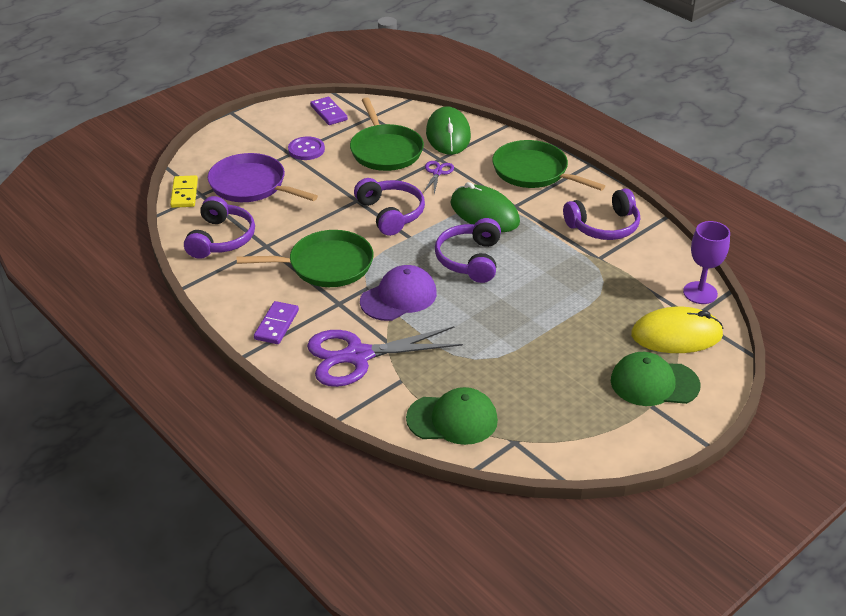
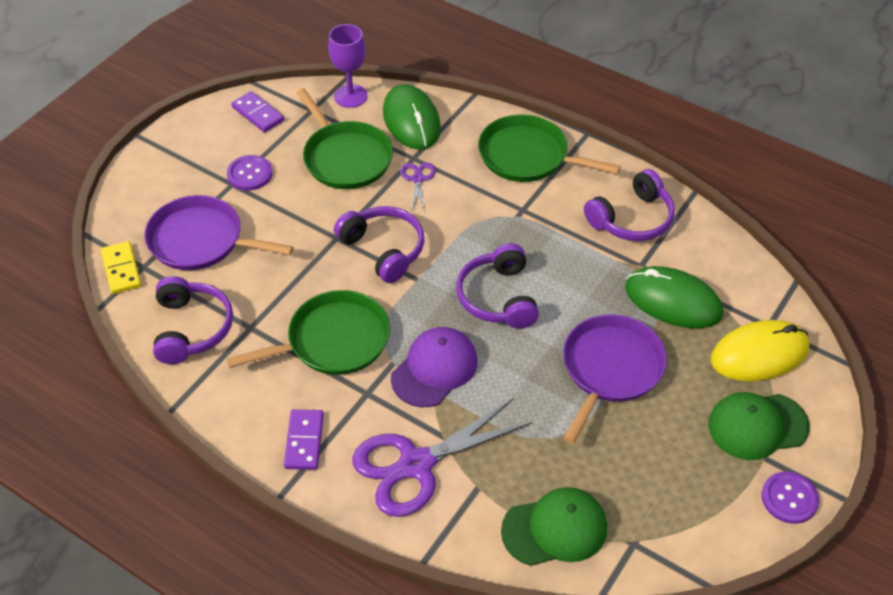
camera: 15 degrees left, 10 degrees up
green mouse [450,182,520,232] -> green mouse moved to [625,266,723,328]
purple goblet [683,221,730,304] -> purple goblet moved to [328,24,368,108]
none -> purple pan [563,314,667,444]
none -> purple button [762,472,819,524]

